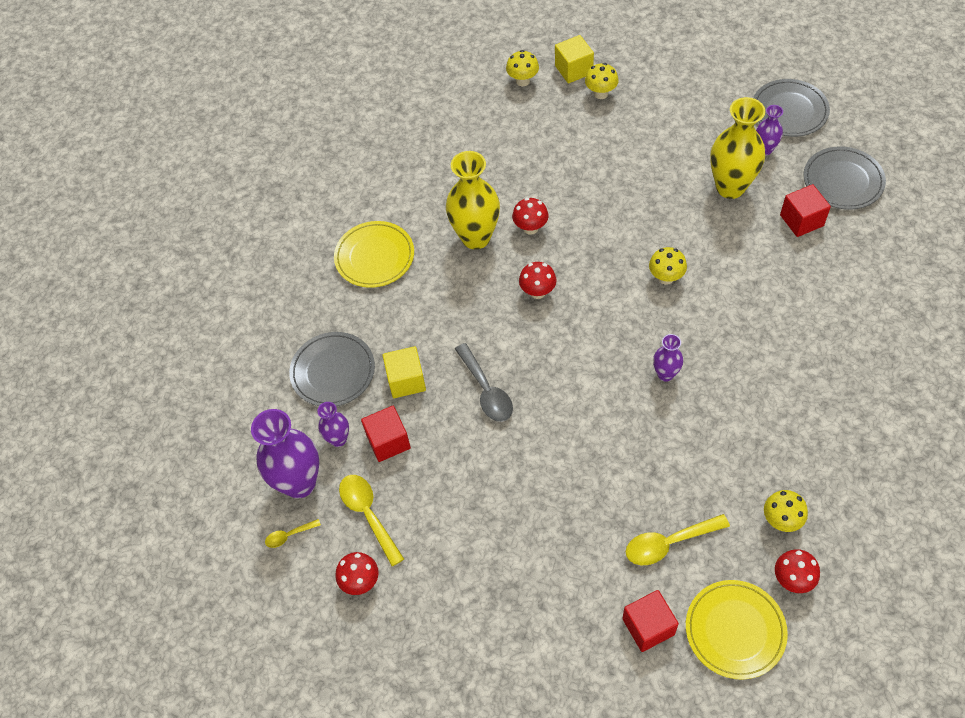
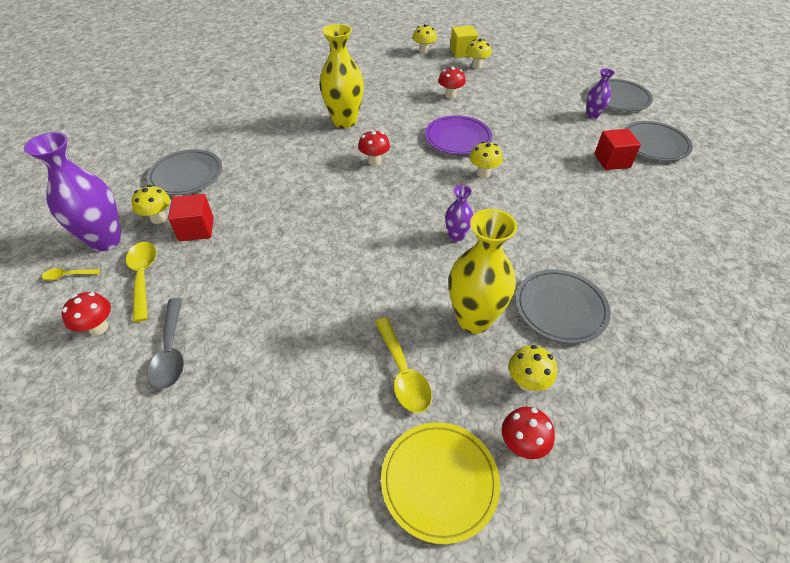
camera: 10 degrees right, 10 degrees down
purple vase [317,402,349,447] -> yellow mushroom [131,185,170,224]
yellow plate [334,221,414,288] -> none
yellow cube [382,346,426,398] -> none
grey spoon [455,343,513,422] -> grey spoon moved to [148,298,184,390]
red mushroom [512,198,549,235] -> red mushroom moved to [438,67,466,99]
red cube [622,590,679,652] -> none
yellow spoon [626,514,730,565] -> yellow spoon turned 105 degrees counterclockwise [375,317,432,413]
yellow vase [710,97,765,199] -> yellow vase moved to [449,209,517,334]
none -> purple plate [425,115,492,155]
none -> grey plate [516,269,611,344]

